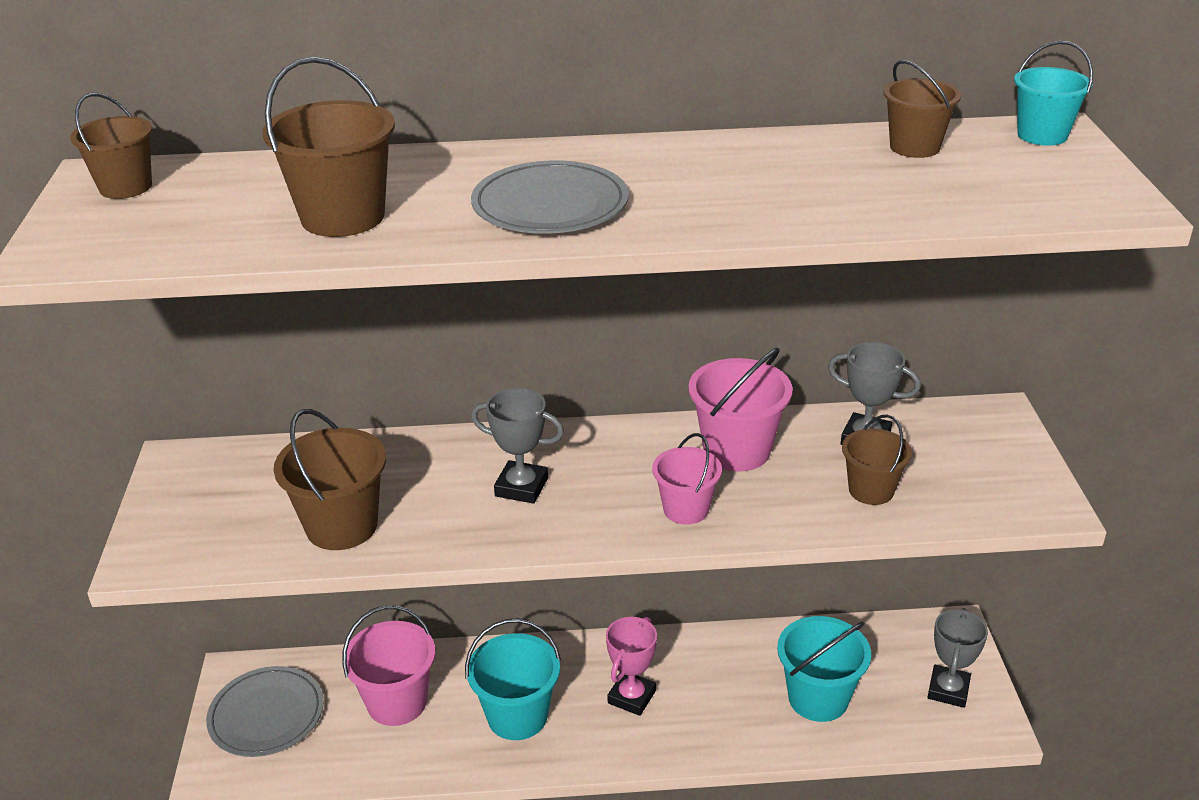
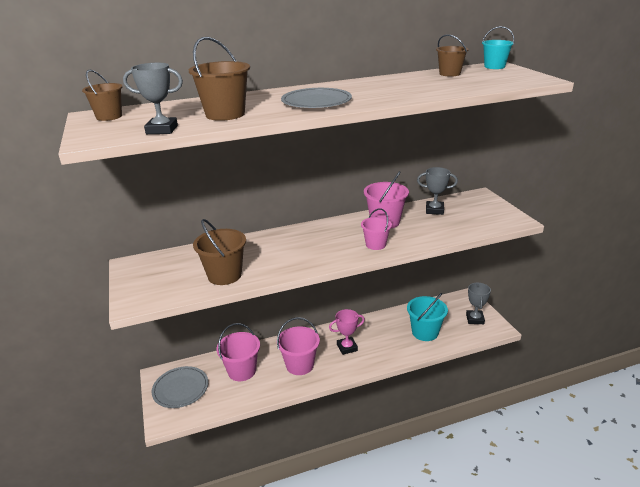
camera: 15 degrees left, 5 degrees down
turquoise bucket [465,618,561,740] -> pink bucket [277,317,320,375]
grey trophy [471,388,564,504] -> grey trophy moved to [123,63,183,134]
pink trophy [606,617,657,716] -> pink trophy turned 60 degrees clockwise [329,309,365,355]
brown bucket [842,415,912,505] -> none

